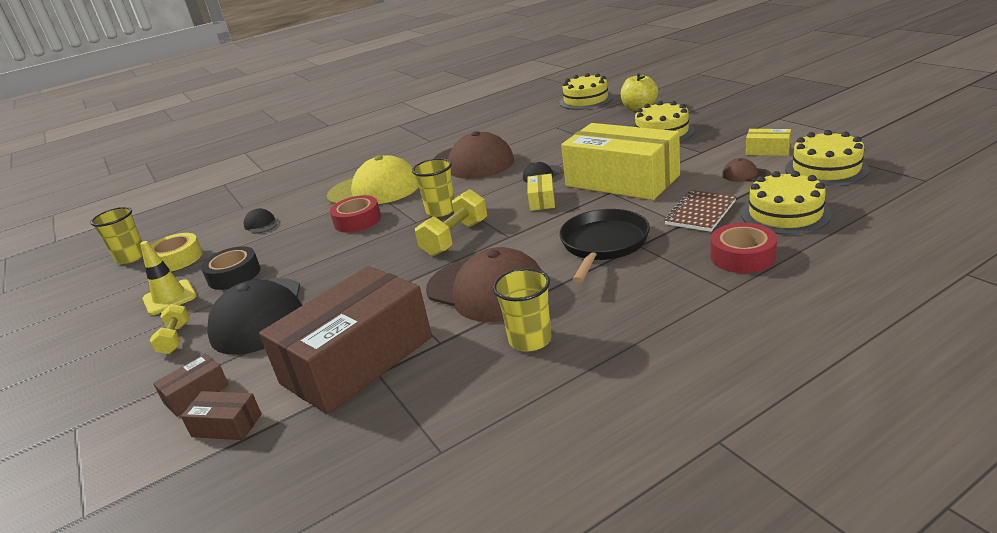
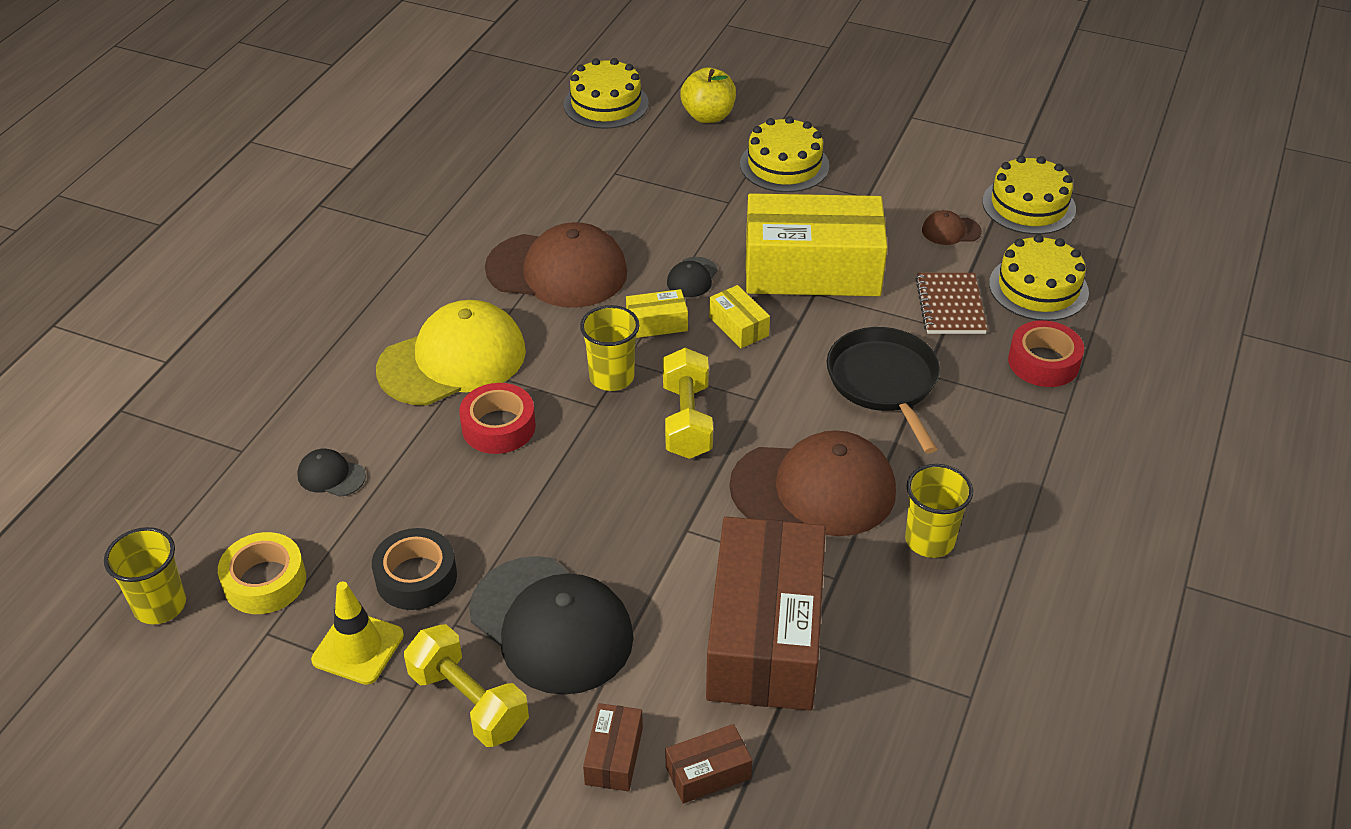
camera: 40 degrees left, 15 degrees up
yellow dumbbell [150,304,190,354] -> yellow dumbbell [404,624,529,747], size x1.60
yellow box [746,129,791,156] -> yellow box moved to [626,289,688,338]

